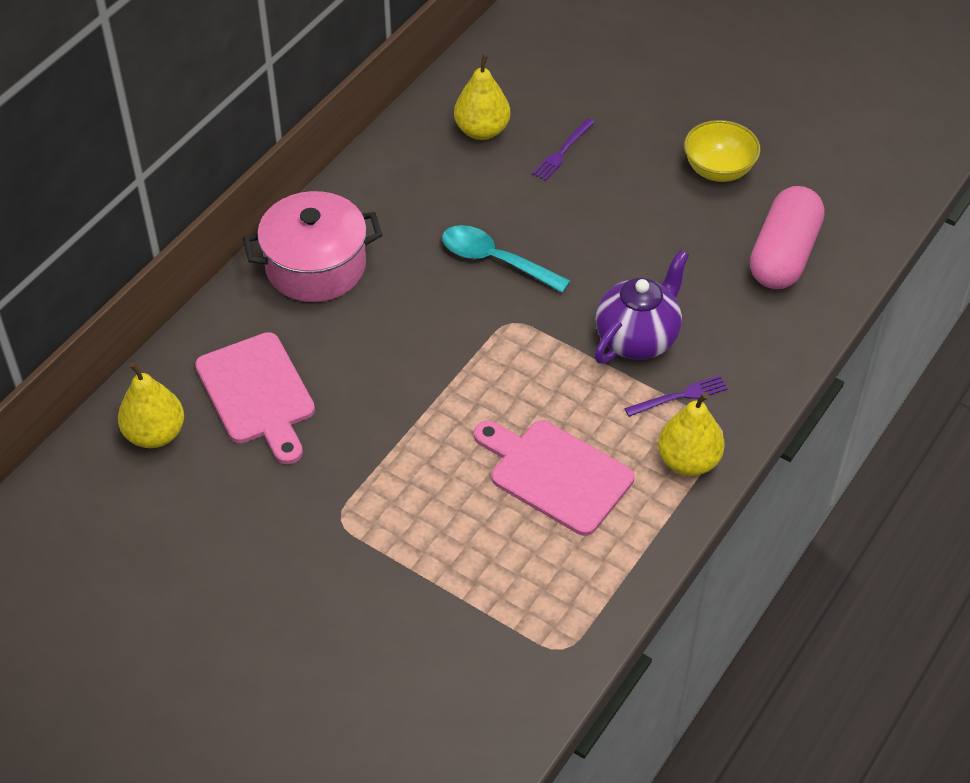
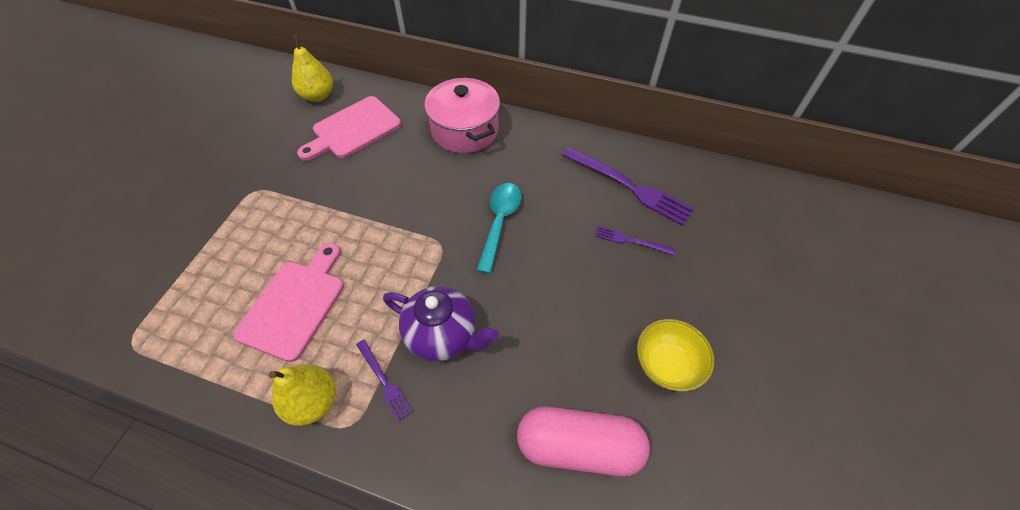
camera: 75 degrees right, 5 degrees up
yellow pear [454,54,510,140] -> purple fork [562,147,694,225]

